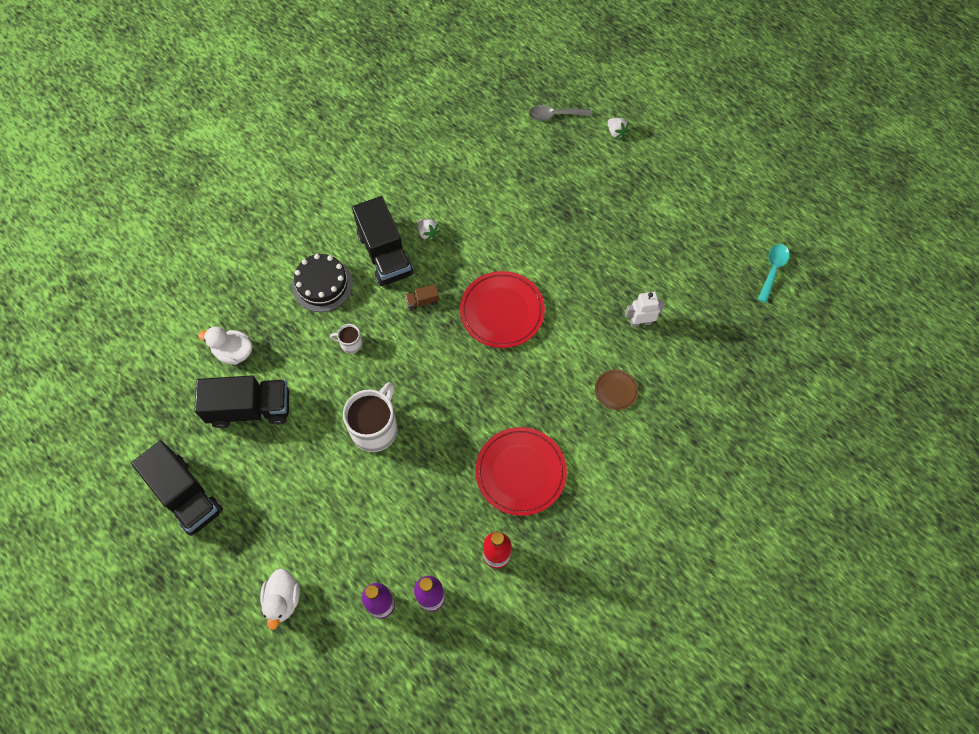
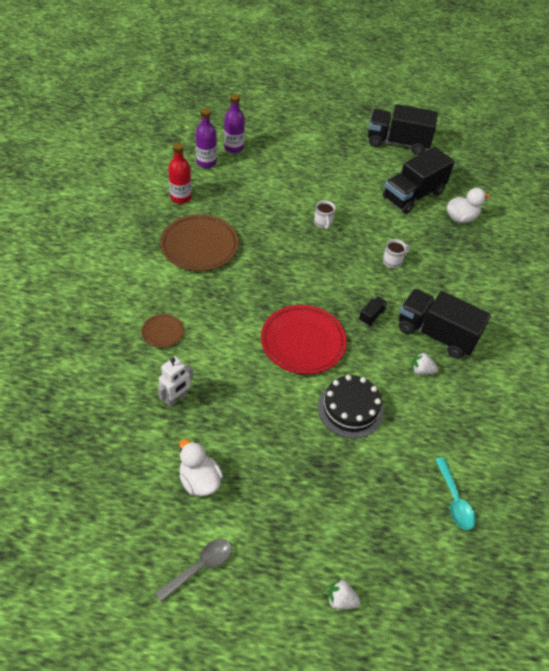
camera: 140 degrees right, 15 degrees down
white duck [260,568,300,630] -> white duck moved to [179,439,223,496]
black cake [292,254,353,312] -> black cake moved to [318,375,384,439]
white mug [343,382,398,452] -> white mug [314,200,335,229], size x0.48
brown truck [405,284,439,311] -> black truck [359,296,388,326]
red plate [475,427,567,516] -> brown plate [160,214,239,271]
grey spoon [529,105,591,121] -> grey spoon moved to [155,539,232,602]
turquoise spoon [758,244,789,303] -> turquoise spoon moved to [435,457,476,530]

